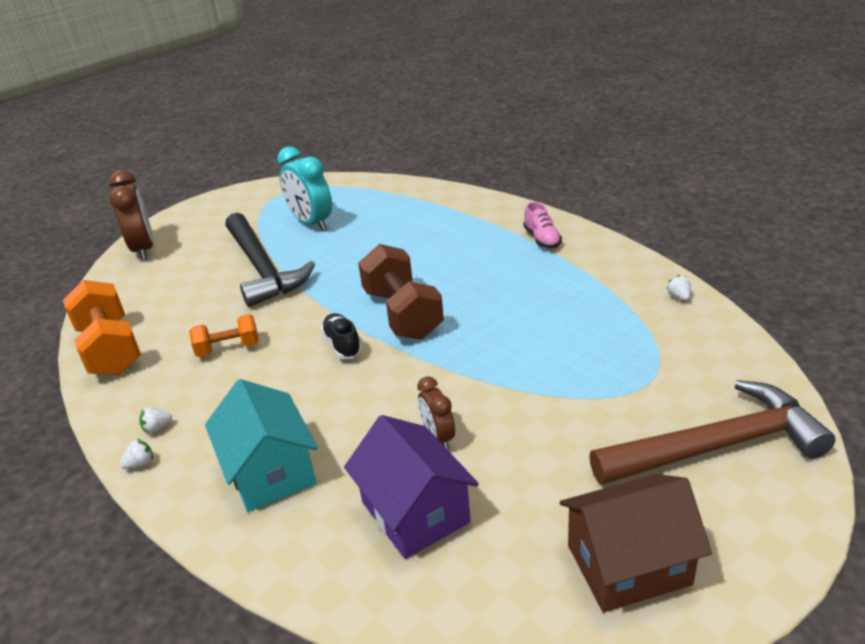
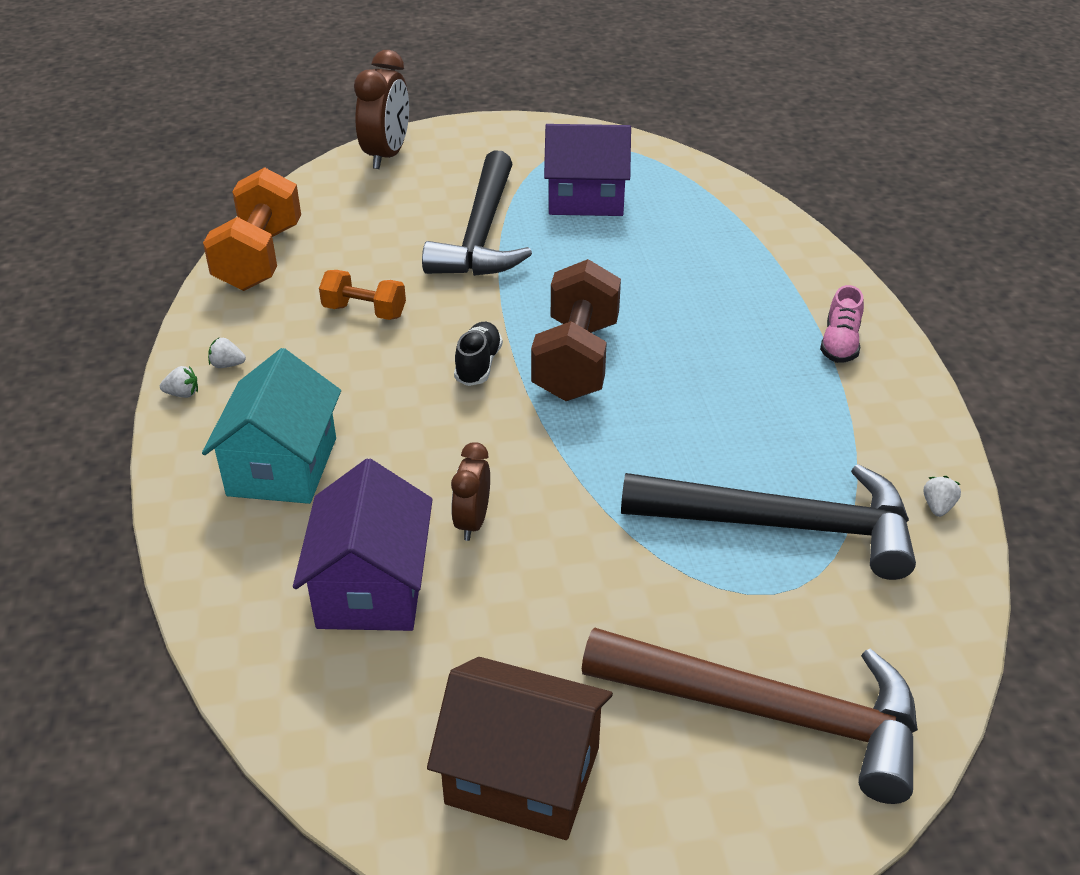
camera: 30 degrees right, 5 degrees up
turquoise clock [277,146,332,231] -> purple house [544,124,631,216]
none -> black hammer [621,464,916,580]

